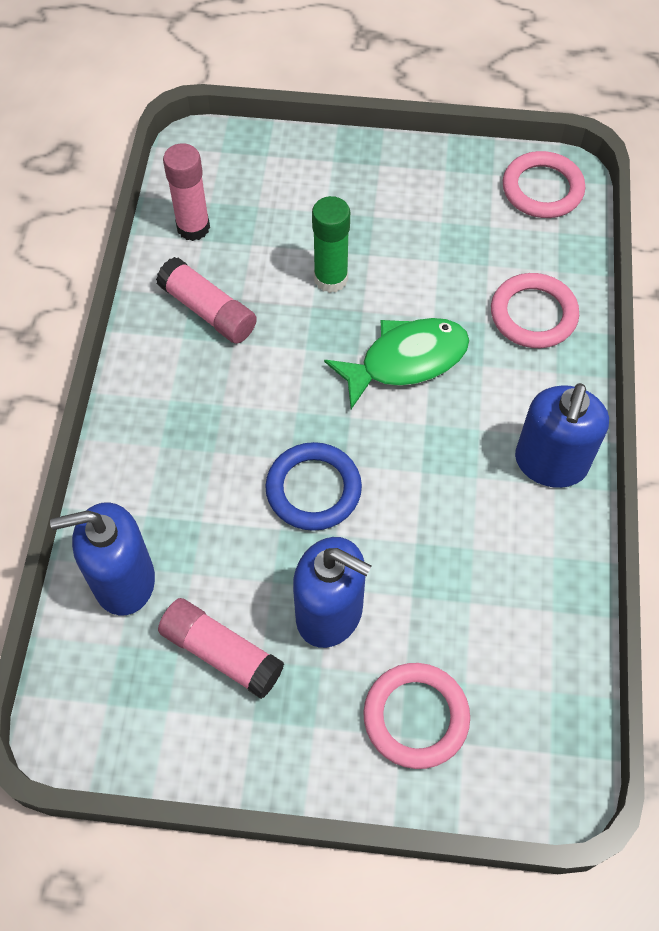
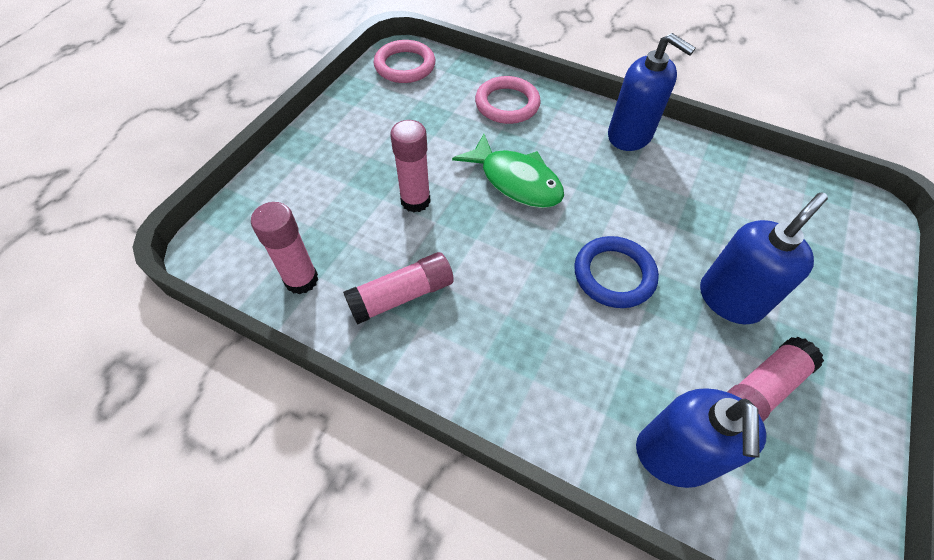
camera: 70 degrees left, 5 degrees down
green glue stick [312,196,350,293] -> pink glue stick [390,120,431,212]
green fish [324,318,470,409] -> green fish turned 135 degrees clockwise [452,134,564,208]
pink ring [363,663,470,769] -> none

